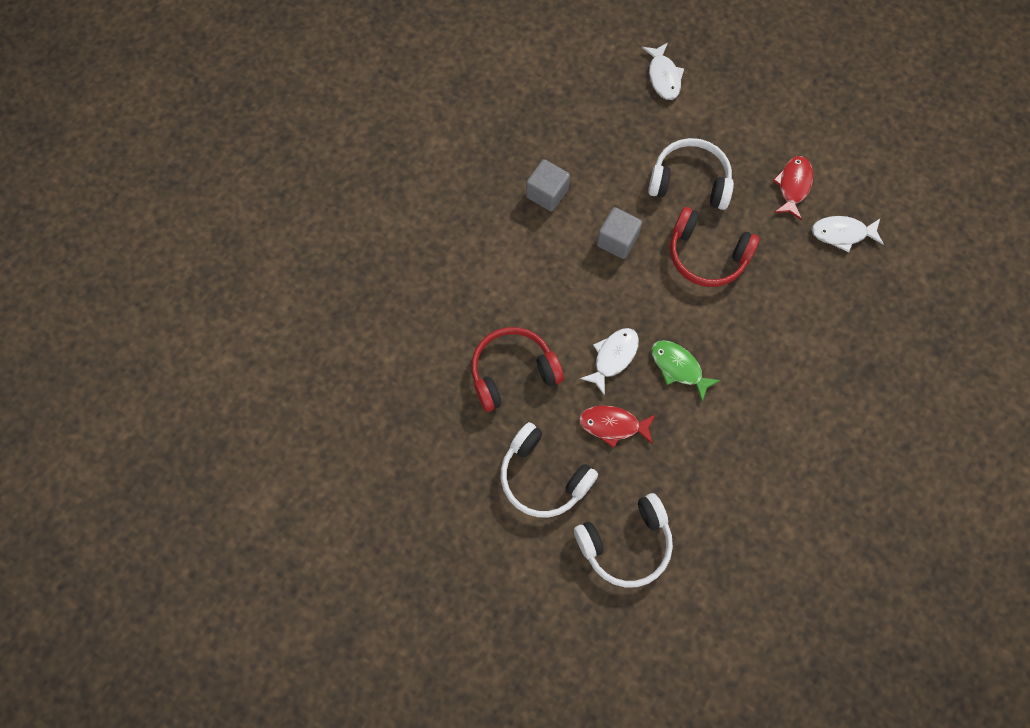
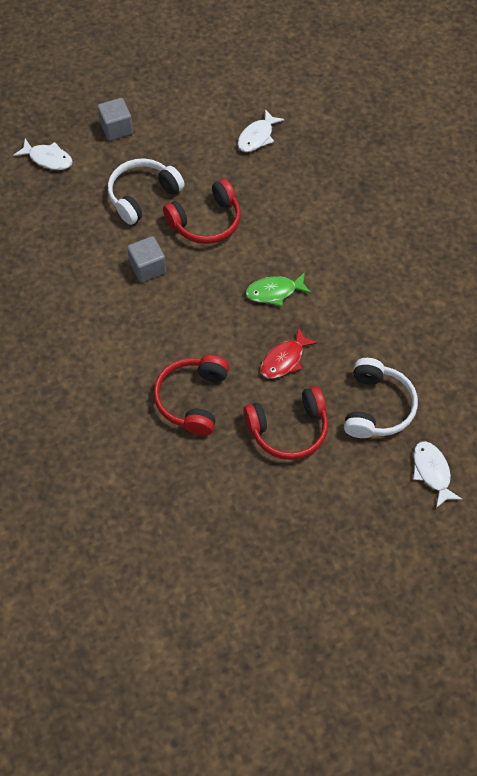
camera: 55 degrees left, 10 degrees down
white headphones [501,422,598,517] -> red headphones [243,386,328,460]
grey cube [526,159,570,212] -> grey cube moved to [97,98,133,141]
white fish [580,328,639,396] -> white fish moved to [413,441,462,508]
red fish [772,156,813,220] -> none

